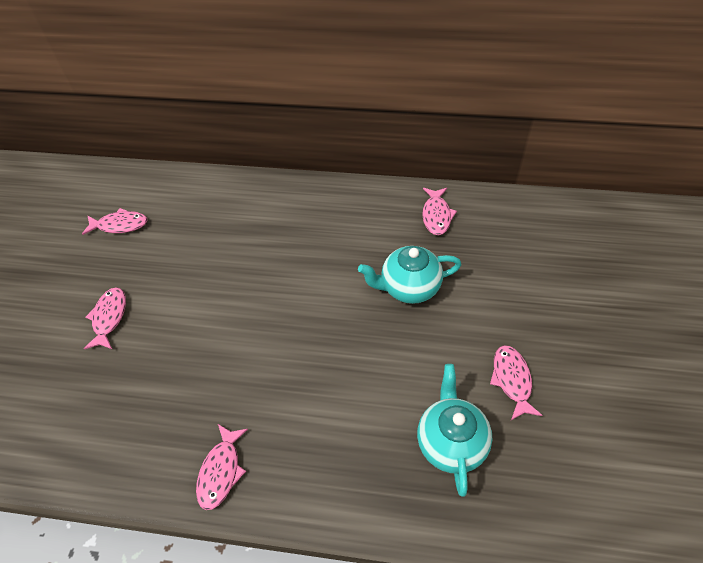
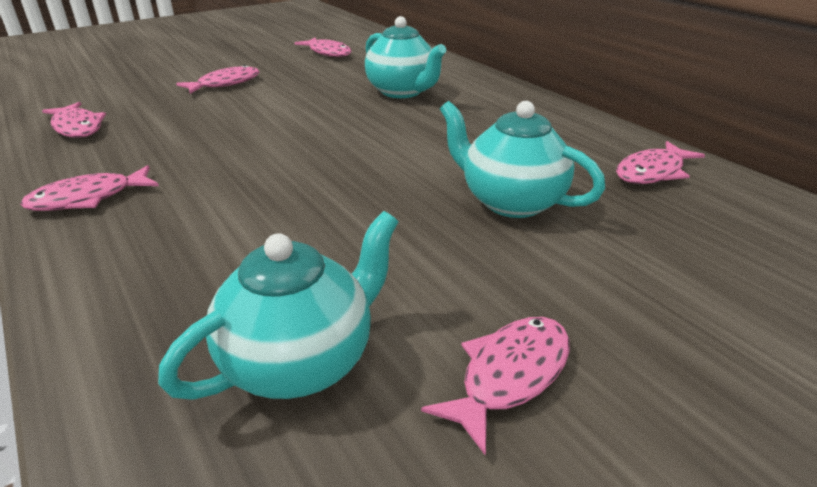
camera: 45 degrees right, 20 degrees down
none -> pink fish [42,102,106,138]
none -> turquoise teapot [365,16,446,98]

